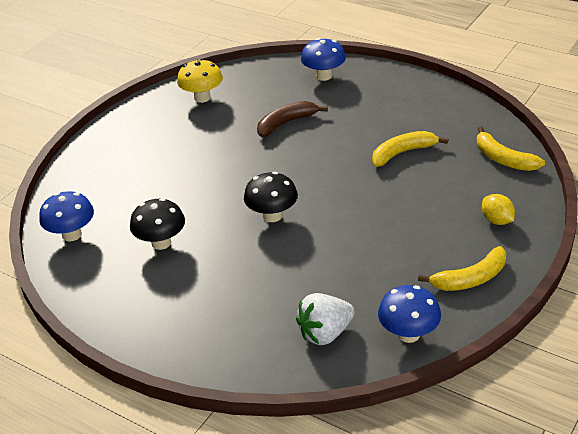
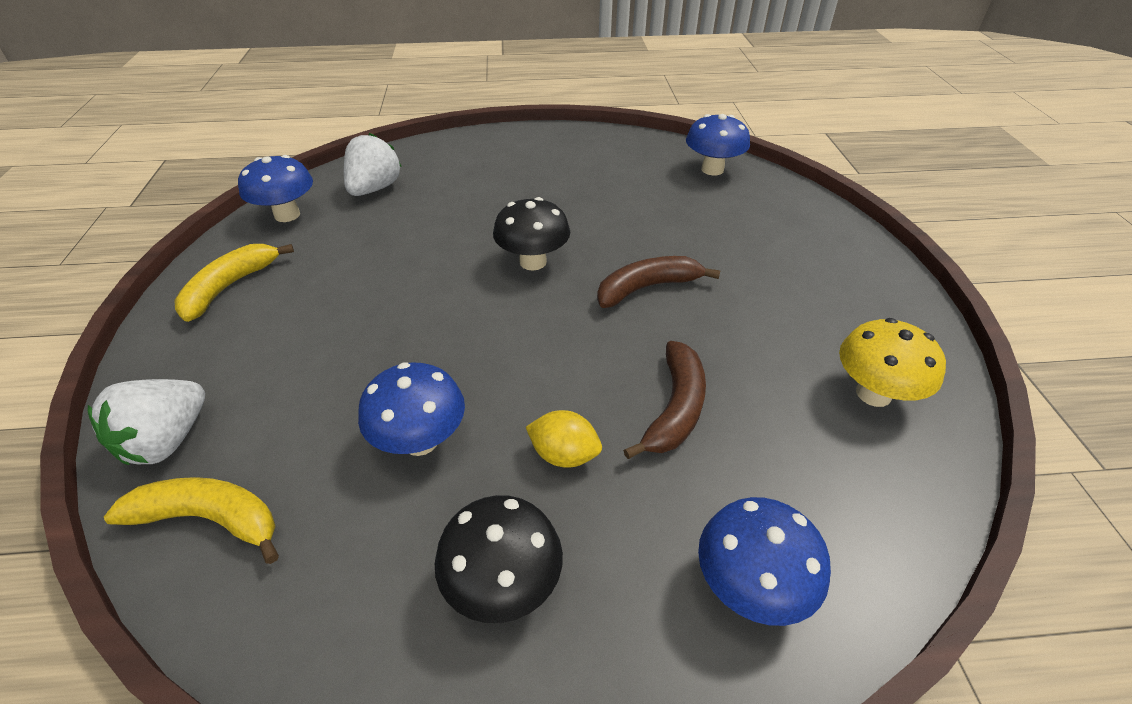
camera: 140 degrees right, 5 degrees up
black mushroom [130,198,185,250] -> black mushroom moved to [435,495,563,623]
yellow banana [372,131,448,167] -> blue mushroom [358,362,465,456]
yellow lemon [482,194,515,225] -> yellow lemon moved to [526,410,602,468]
none -> white strawberry [87,379,205,465]
none -> brown banana [597,256,720,308]

